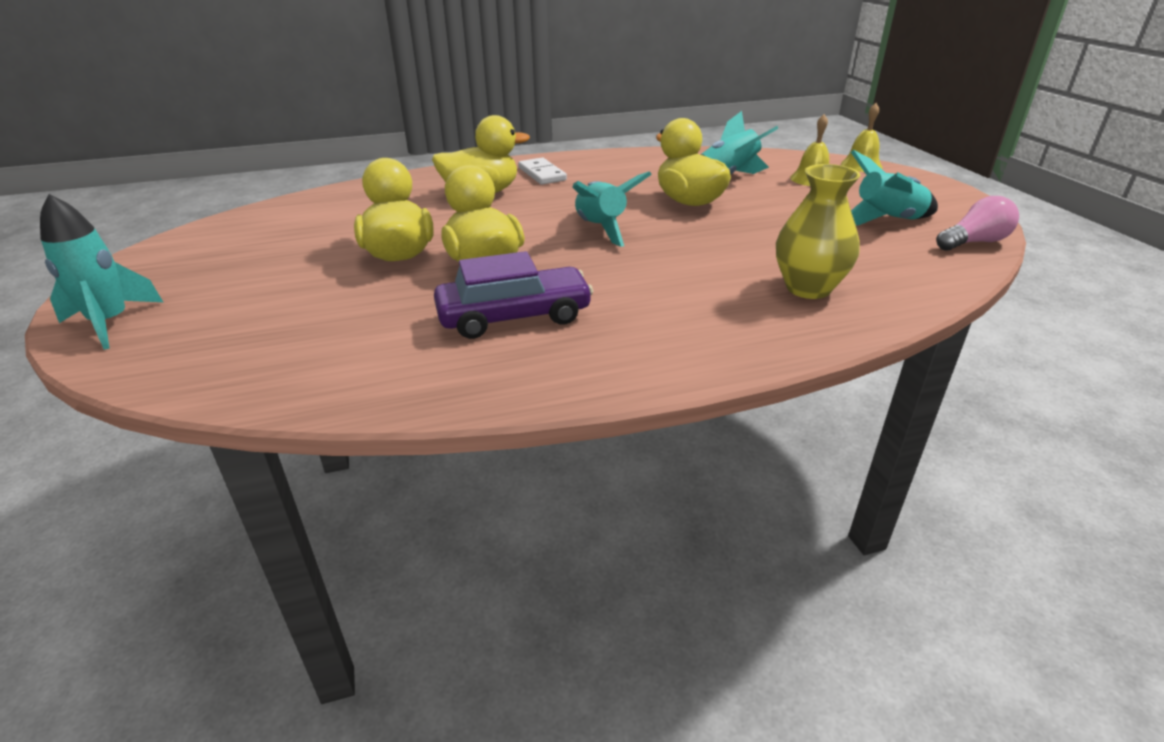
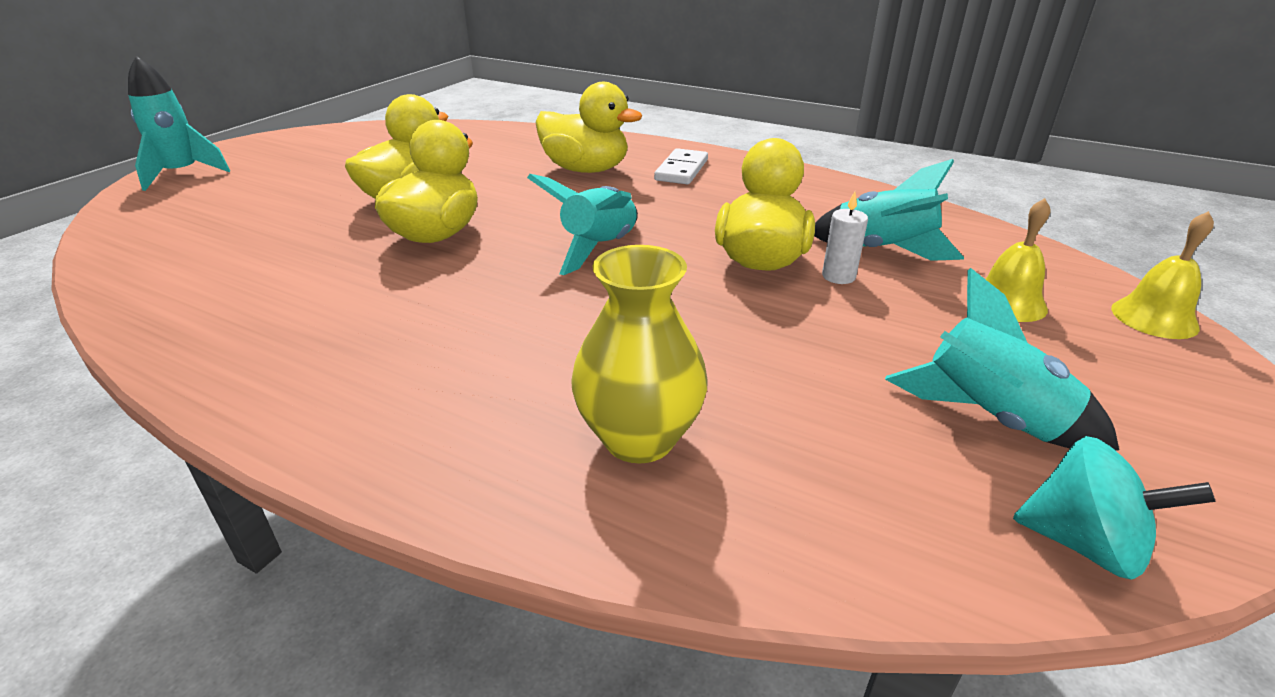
camera: 45 degrees right, 0 degrees up
purple car [434,251,593,339] -> none
pink light bulb [936,196,1019,251] -> turquoise spinning top [1013,436,1216,580]
none -> white candle [822,191,868,284]

